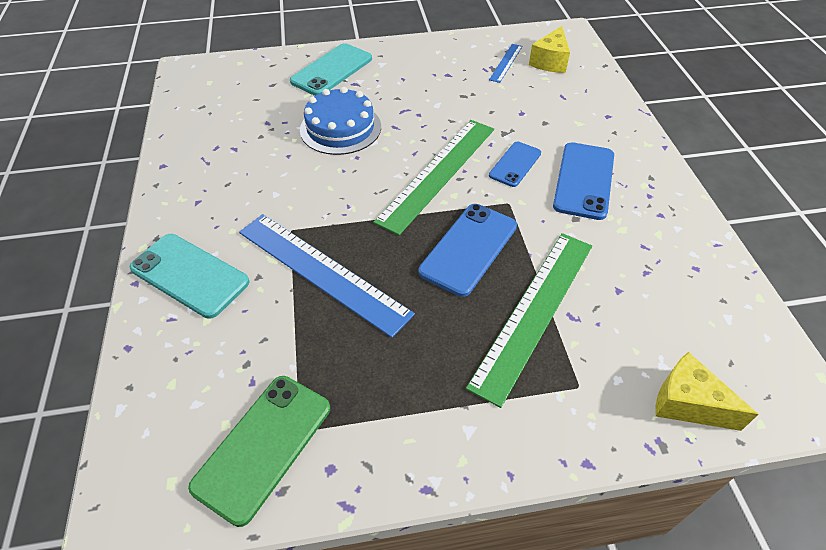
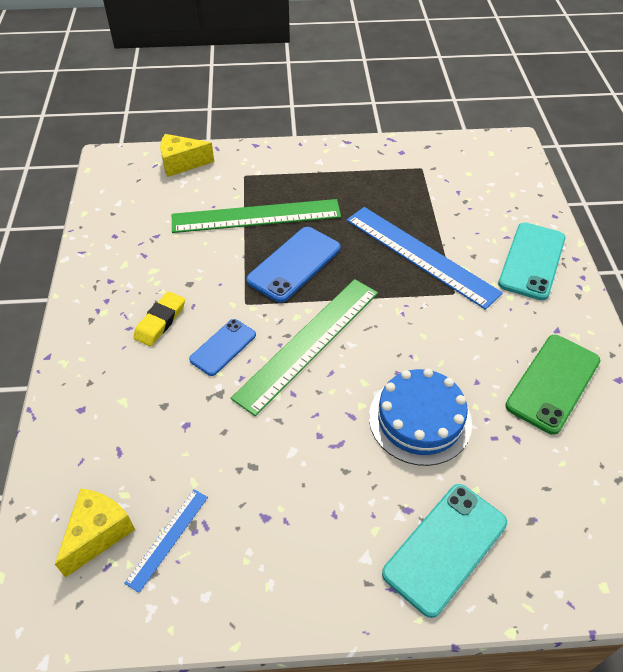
camera: 175 degrees left, 0 degrees up
turquoise phone [129,234,250,319] -> turquoise phone turned 75 degrees clockwise [498,223,566,300]
green phone [188,376,330,527] -> green phone moved to [505,335,601,435]
green ruler [466,233,592,408] -> green ruler turned 45 degrees clockwise [172,199,341,233]
blue phone [553,142,614,220] -> yellow eraser [133,291,185,346]
yellow cheese [655,352,759,431] -> yellow cheese turned 135 degrees clockwise [160,134,214,177]

